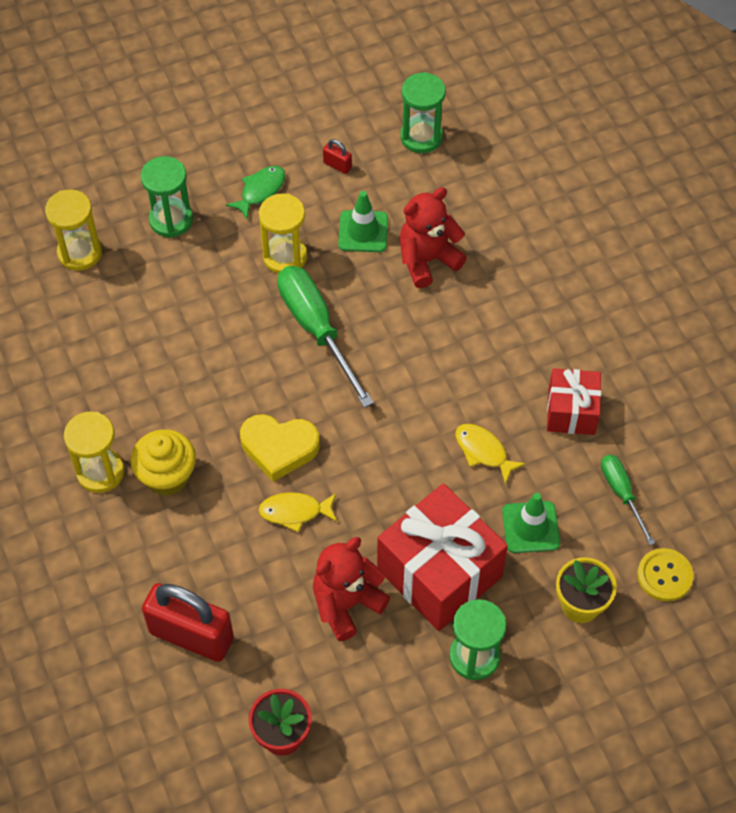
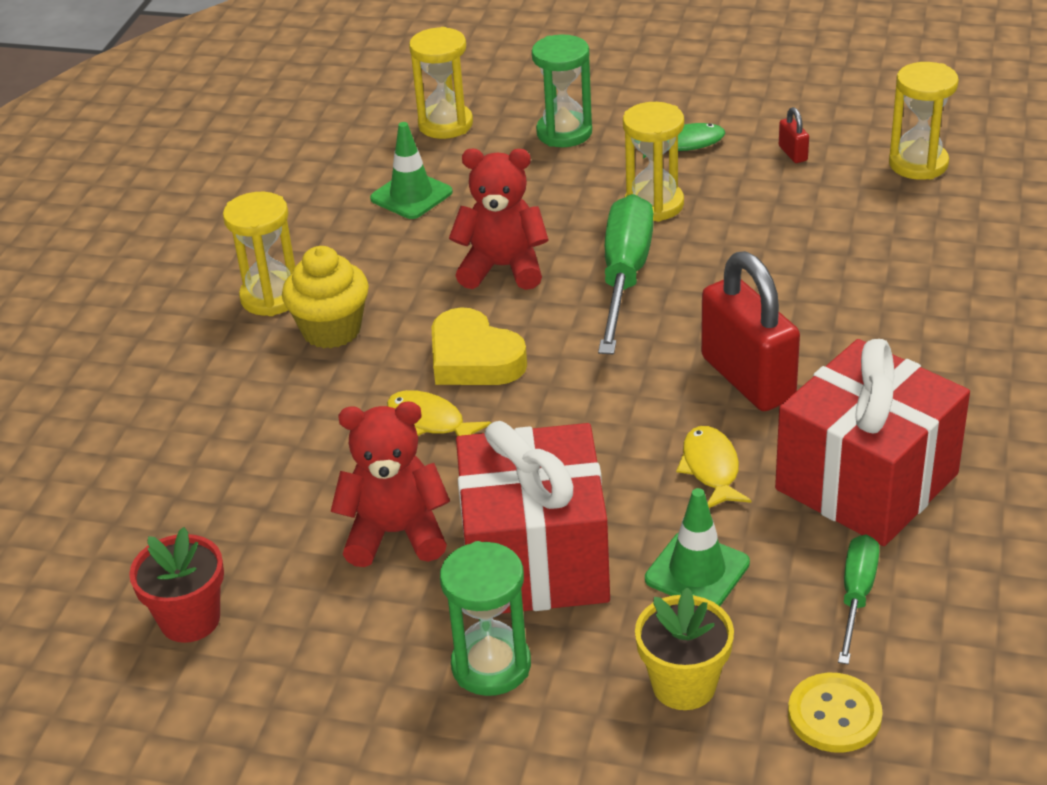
camera: 40 degrees right, 20 degrees down
red padlock [142,583,234,662] -> red padlock moved to [701,251,800,411]
green traffic cone [338,191,388,252] -> green traffic cone moved to [370,122,453,219]
green hourglass [400,72,446,153] -> yellow hourglass [889,62,959,180]
red teddy bear [400,187,467,288] -> red teddy bear moved to [449,149,549,290]
red gift [547,368,601,435] -> red gift [775,339,970,546], size x1.75

